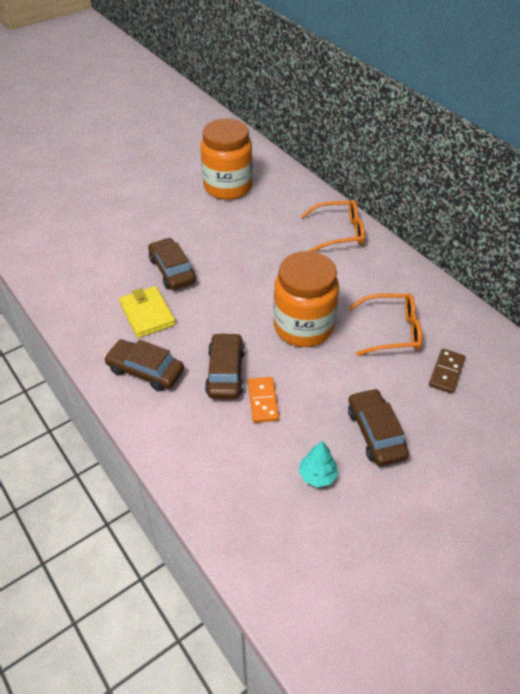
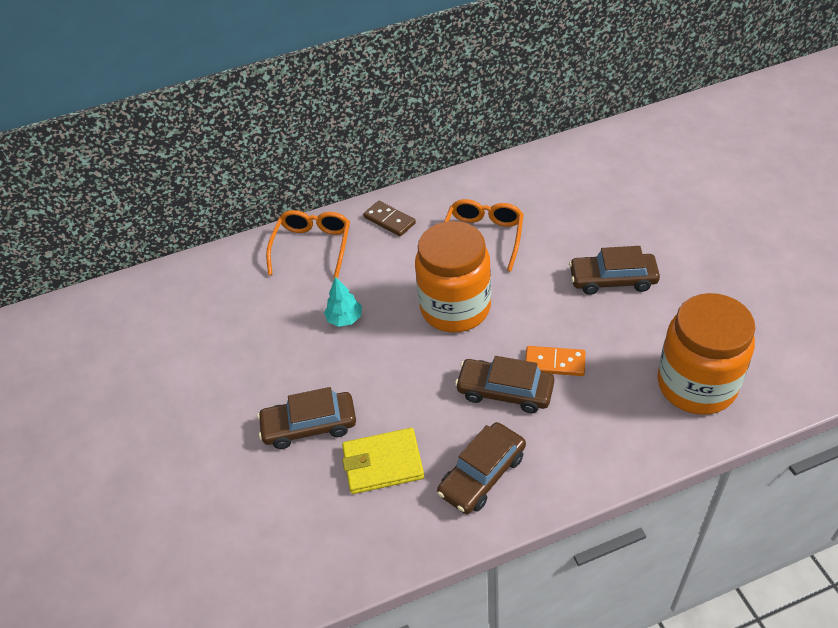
camera: 70 degrees left, 0 degrees up
orange jar [200,119,253,200] -> orange jar moved to [657,293,755,415]
turquoise tree [299,441,338,488] -> turquoise tree moved to [324,276,362,327]
brown domino [429,349,465,394] -> brown domino moved to [363,201,416,236]

